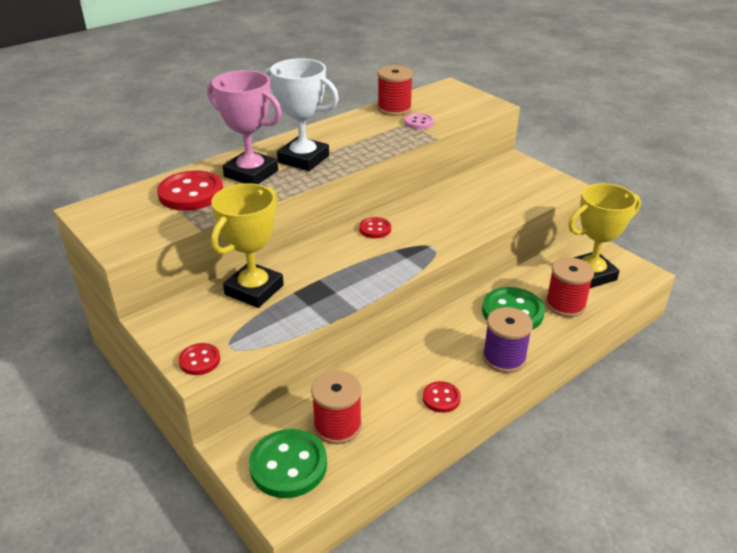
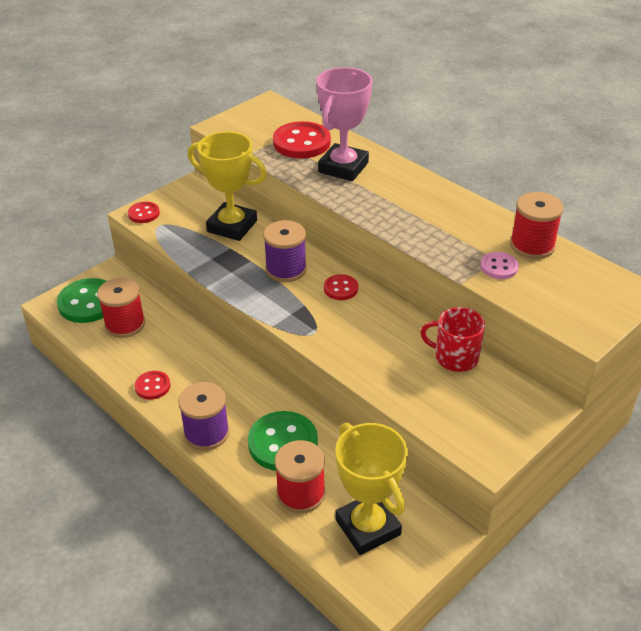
camera: 85 degrees right, 5 degrees up
white trophy [264,58,339,171] -> none
none -> purple spool [263,220,307,282]
none -> red mug [420,307,485,372]

